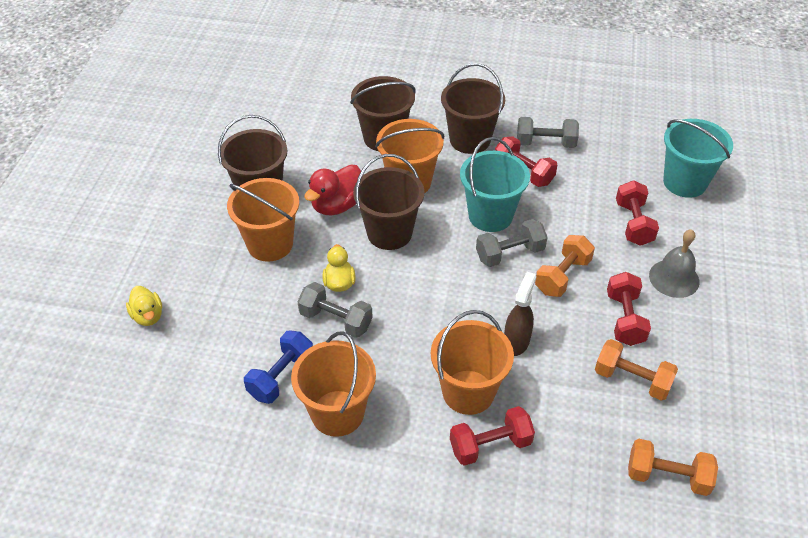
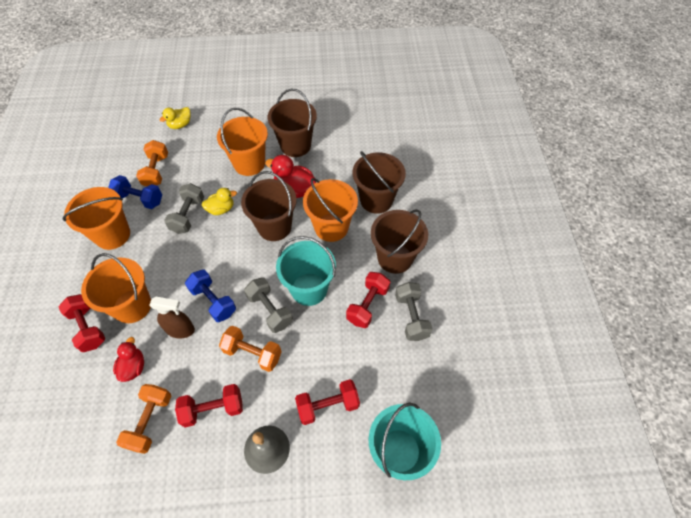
camera: 75 degrees right, 10 degrees up
orange dumbbell [628,439,718,496] -> orange dumbbell moved to [136,140,168,186]
none -> red duck [113,337,144,382]
none -> blue dumbbell [185,270,236,322]

